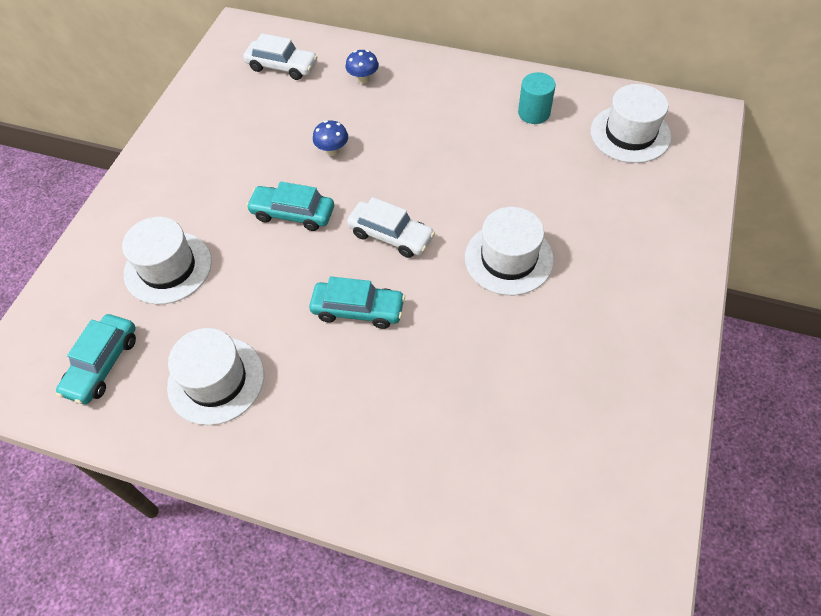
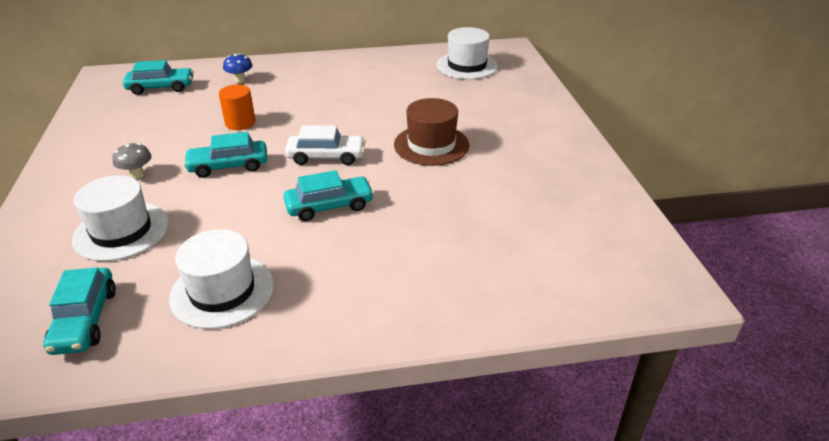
camera: 30 degrees left, 20 degrees down
white car [243,33,318,80] -> turquoise car [123,60,194,95]
blue mushroom [313,120,348,156] -> orange cylinder [219,85,256,130]
white hat [465,207,554,295] -> brown hat [394,98,470,166]
turquoise cylinder [518,72,556,124] -> none
none -> grey mushroom [112,143,152,179]

